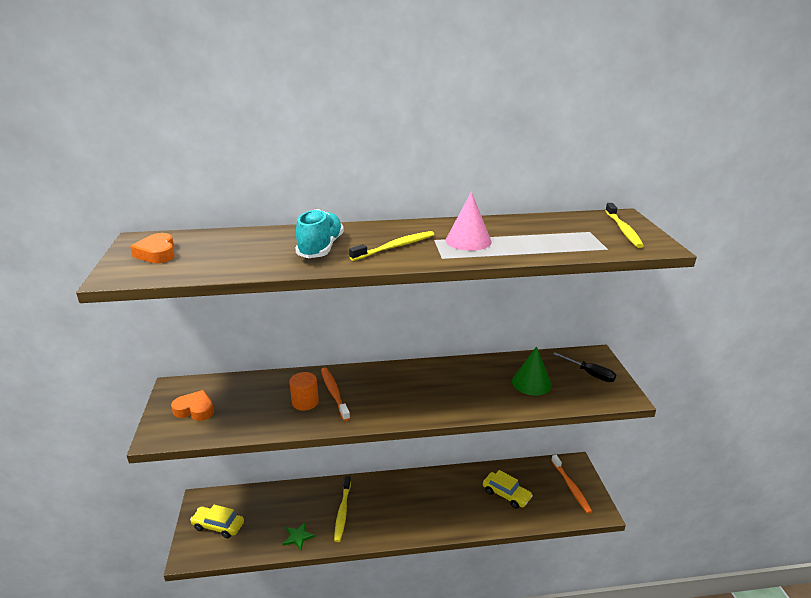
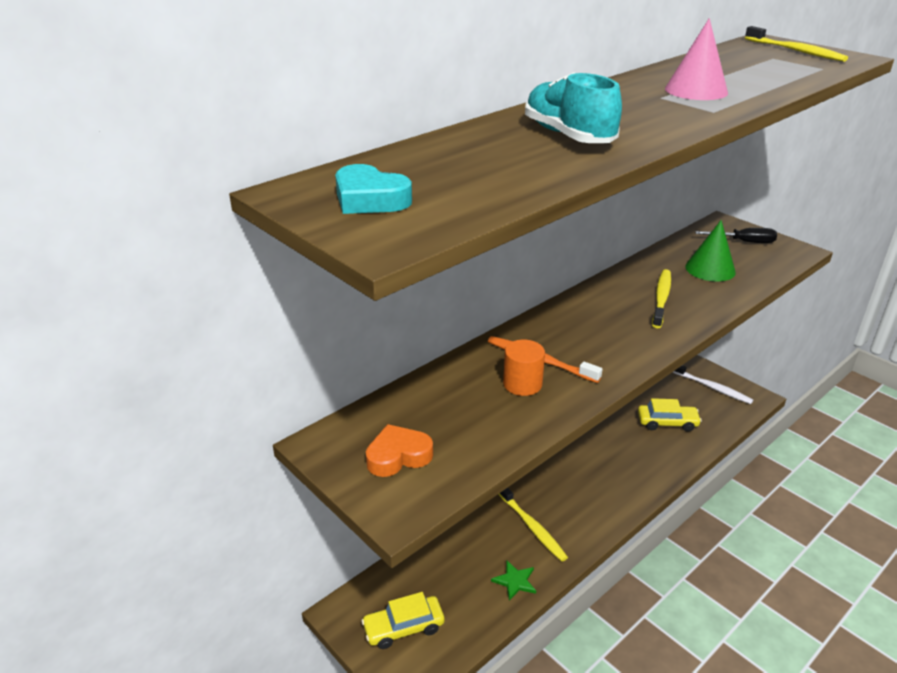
camera: 35 degrees left, 5 degrees up
orange heart [130,233,175,263] -> turquoise heart [335,164,412,214]
yellow toothbrush [349,231,434,261] -> yellow toothbrush moved to [652,269,671,328]
orange toothbrush [551,455,592,514] -> white toothbrush [673,365,753,404]

